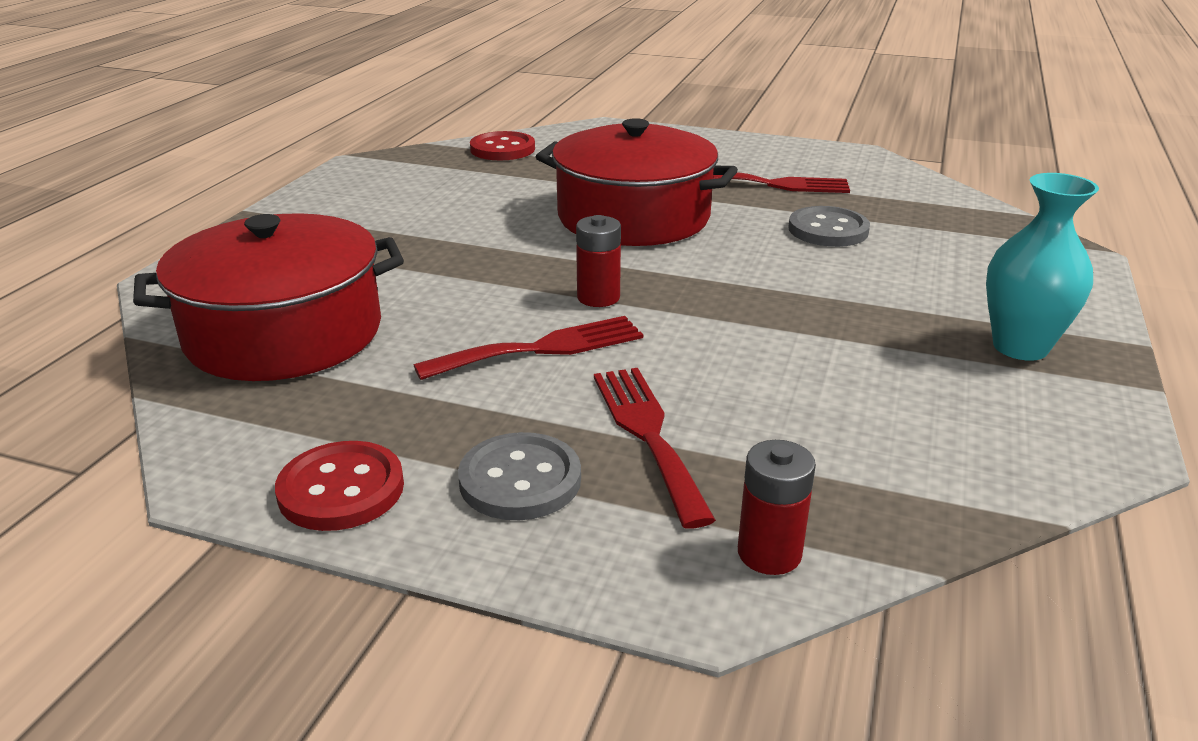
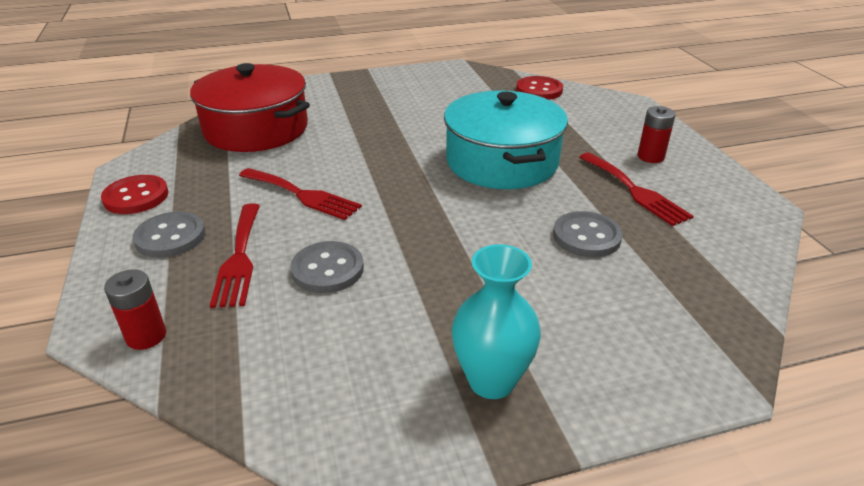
camera: 55 degrees right, 5 degrees up
red pot [536,118,738,246] -> turquoise pot [444,90,568,189]
red battery [576,215,621,307] -> red battery moved to [638,106,676,163]
red fork [594,368,716,529] -> red fork turned 135 degrees clockwise [210,203,260,308]
none -> grey button [290,241,364,293]

